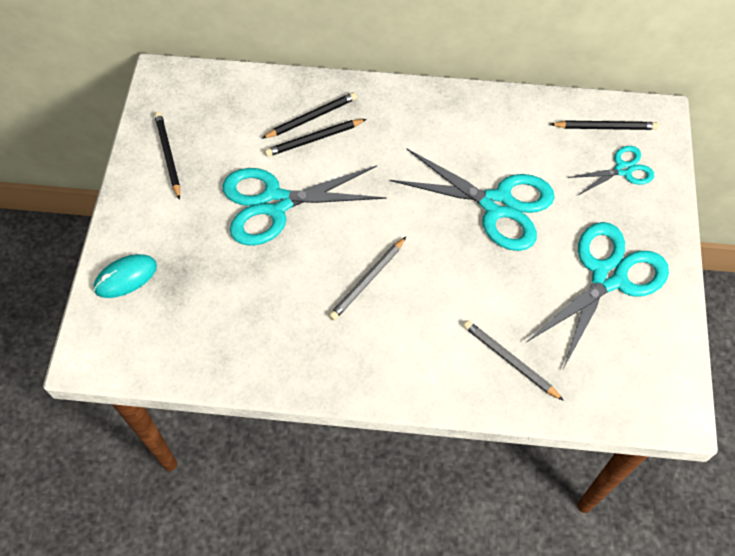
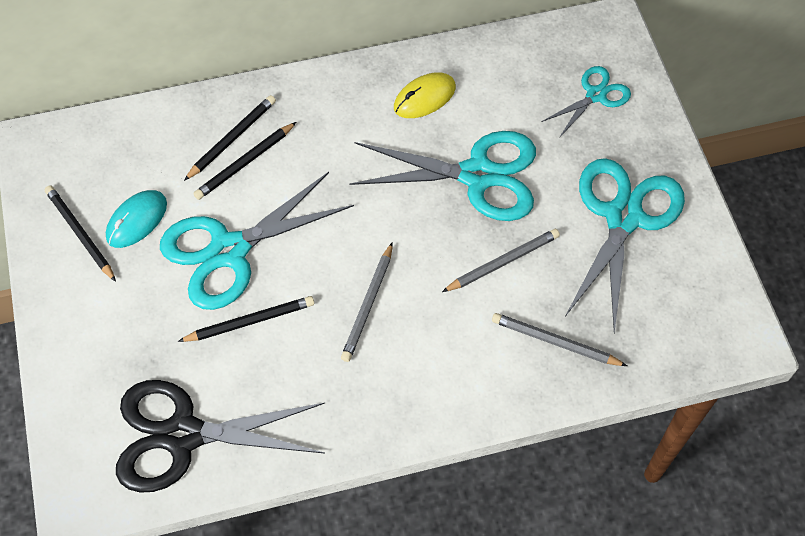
camera: 20 degrees left, 0 degrees up
turquoise mouse [94,254,157,298] -> turquoise mouse moved to [106,190,167,248]
black pencil [550,120,659,130] -> black pencil moved to [178,296,314,342]
none -> black scissors [116,380,325,493]
none -> yellow mouse [394,72,456,118]
none -> grey pencil [442,229,560,292]

